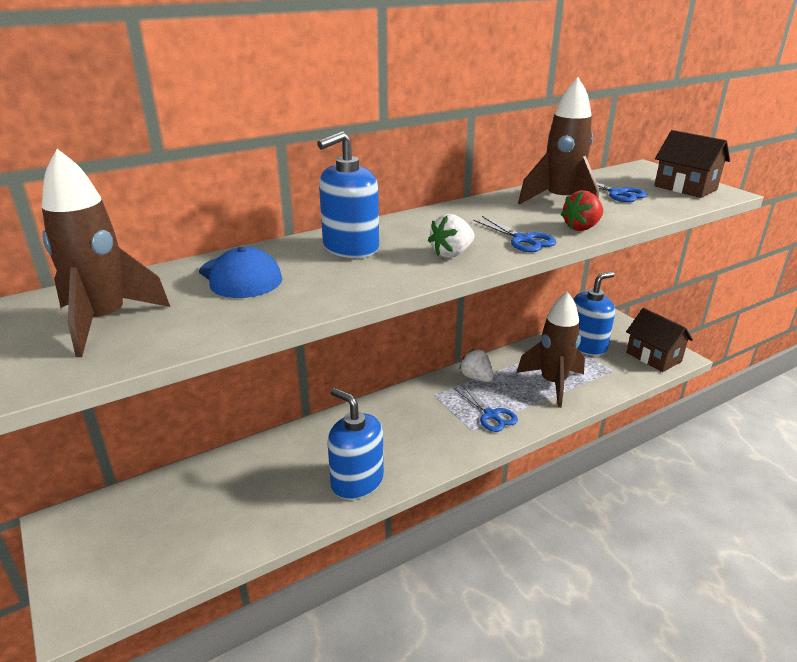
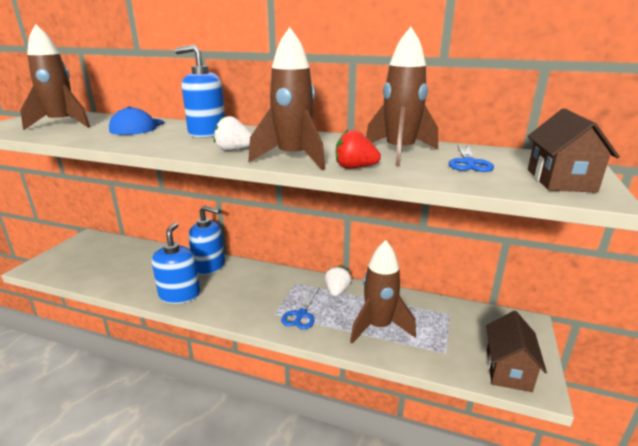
camera: 50 degrees right, 5 degrees down
blue scissors [473,216,557,252] -> brown rocket [249,27,325,170]
blue soap dispenser [573,272,615,356] -> blue soap dispenser moved to [188,205,225,275]

